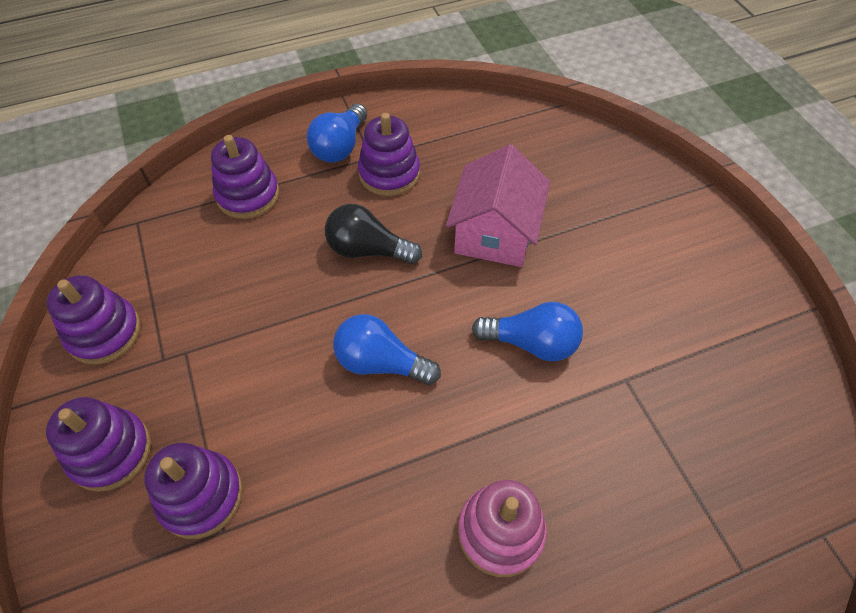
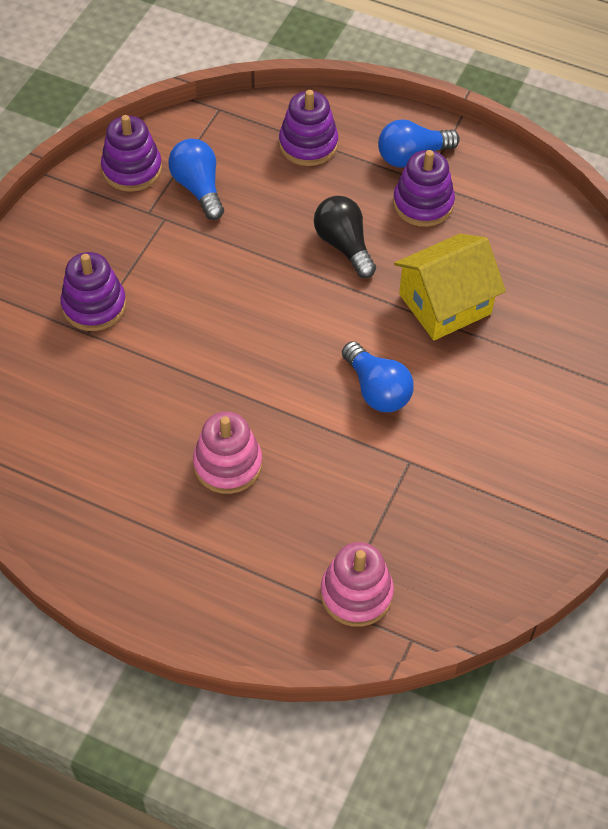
camera: 45 degrees right, 0 degrees up
purple stacking toy [46,397,151,492] -> none
blue light bulb [333,314,441,385] -> blue light bulb moved to [168,139,224,220]
pink house [446,144,550,267] -> yellow house [394,233,506,340]
none -> pink stacking toy [321,542,394,627]

